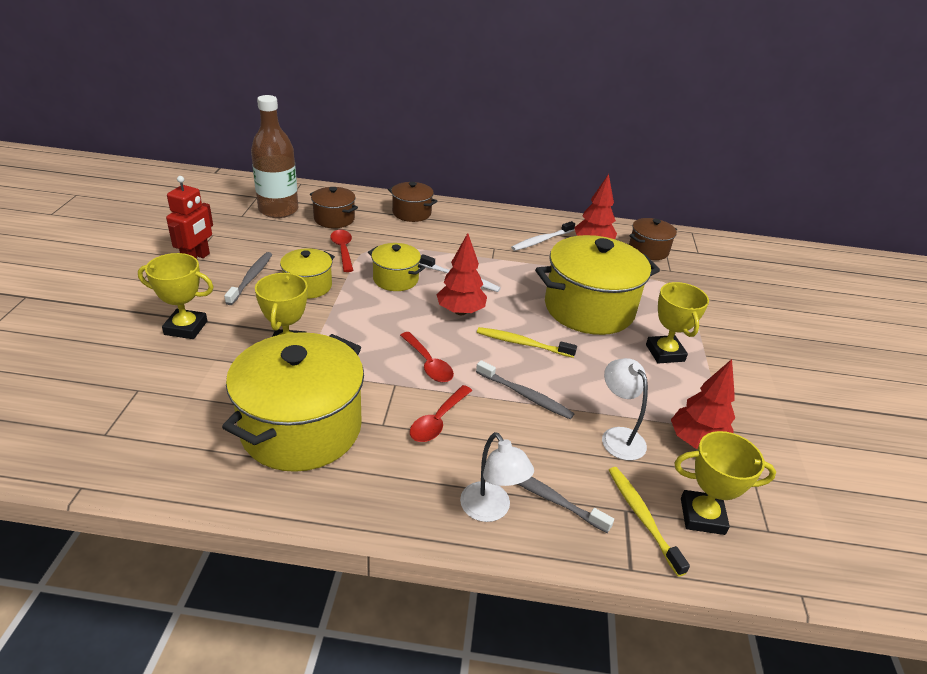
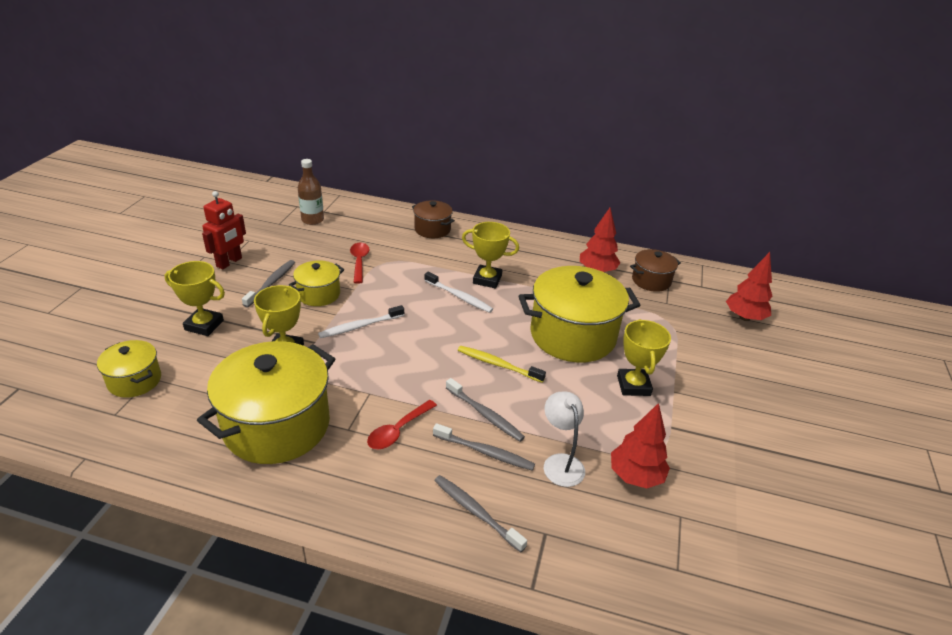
camera: 10 degrees right, 0 degrees up
brown bottle [251,95,298,218] -> brown bottle [298,159,324,225], size x0.63
brown pot [310,187,358,228] -> none
yellow pot [368,243,425,291] -> yellow pot moved to [97,340,161,398]
red spoon [400,332,454,382] -> none
red tree [436,233,487,315] -> red tree moved to [726,252,772,321]
white lamp [460,432,534,522] -> none
white toothbrush [511,221,575,251] -> white toothbrush moved to [318,305,404,338]
yellow toothbrush [609,467,690,577] -> none
yellow trophy [674,431,776,535] -> yellow trophy moved to [462,222,519,288]
none -> grey toothbrush [433,423,535,471]

